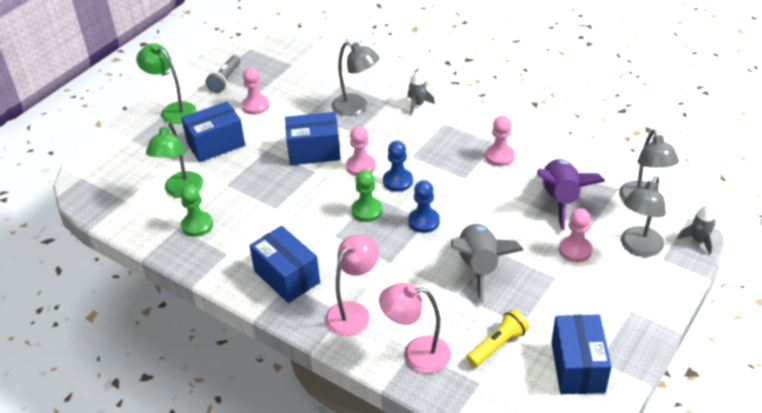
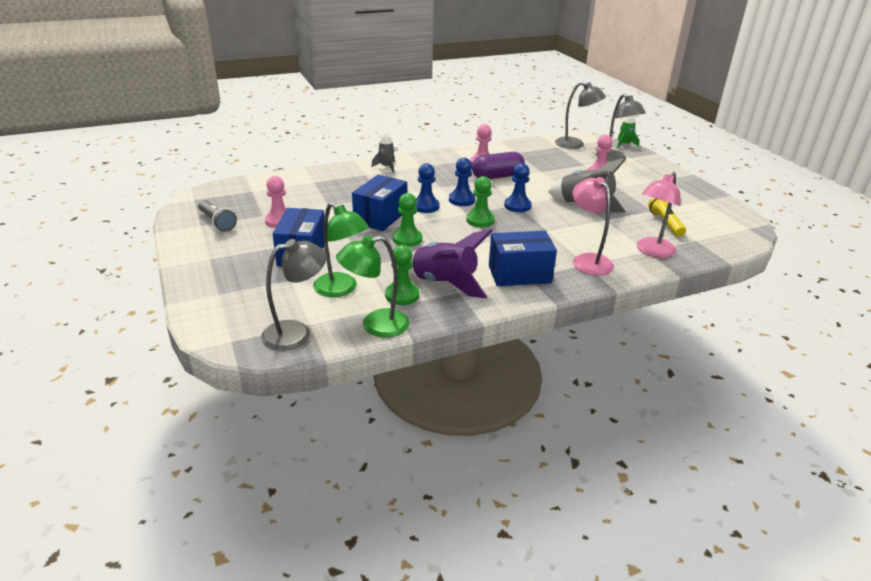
camera: 60 degrees left, 10 degrees down
green lamp [136,43,197,124] -> green lamp moved to [336,235,410,338]
grey lamp [332,42,379,116] -> grey lamp moved to [261,239,327,351]
pink pawn [346,126,376,176] -> blue pawn [416,163,440,213]
purple rocket [537,159,605,230] -> purple rocket moved to [408,229,493,298]
blue box [551,315,612,394] -> none
grey rocket [678,205,716,255] -> green rocket [617,116,639,149]
none -> green pawn [393,193,422,247]
none -> purple capsule [472,152,525,179]

